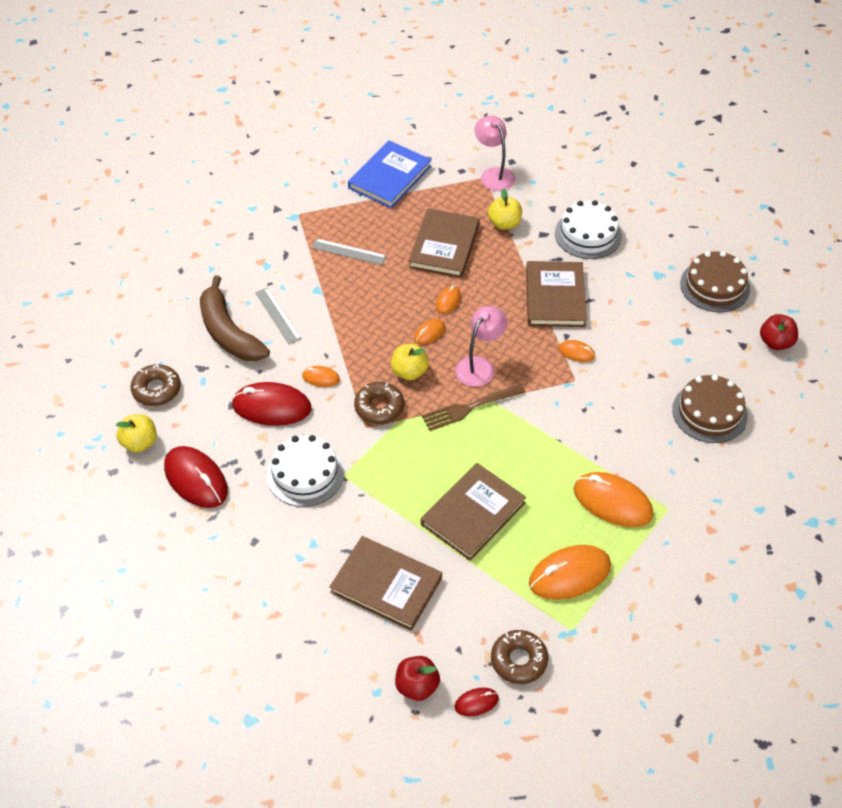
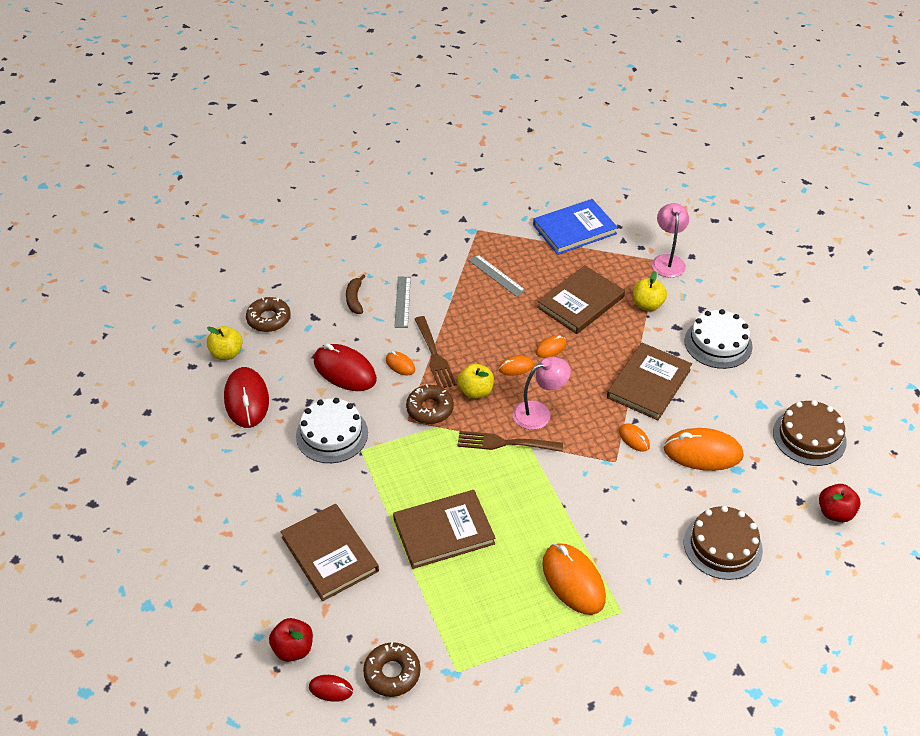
camera: 30 degrees right, 5 degrees down
brown banana [200,275,270,361] -> brown banana [346,274,365,314], size x0.49
orange mouse [529,545,611,600] -> orange mouse moved to [664,428,743,471]
none -> brown fork [415,316,456,388]

